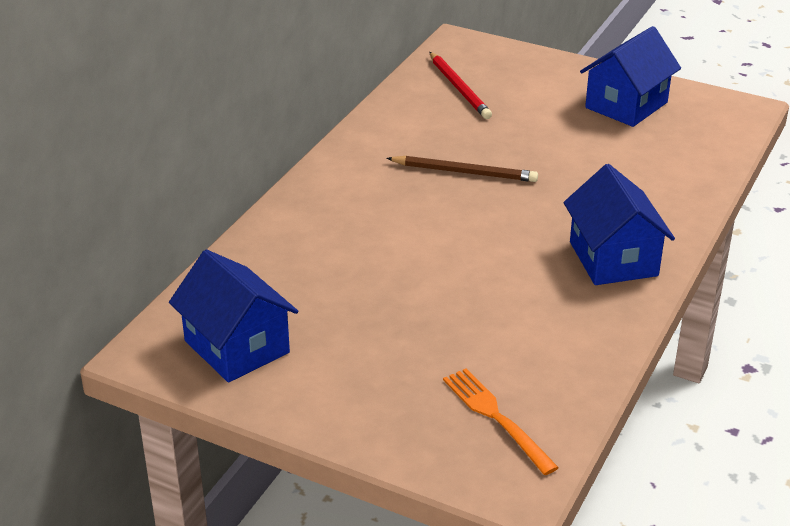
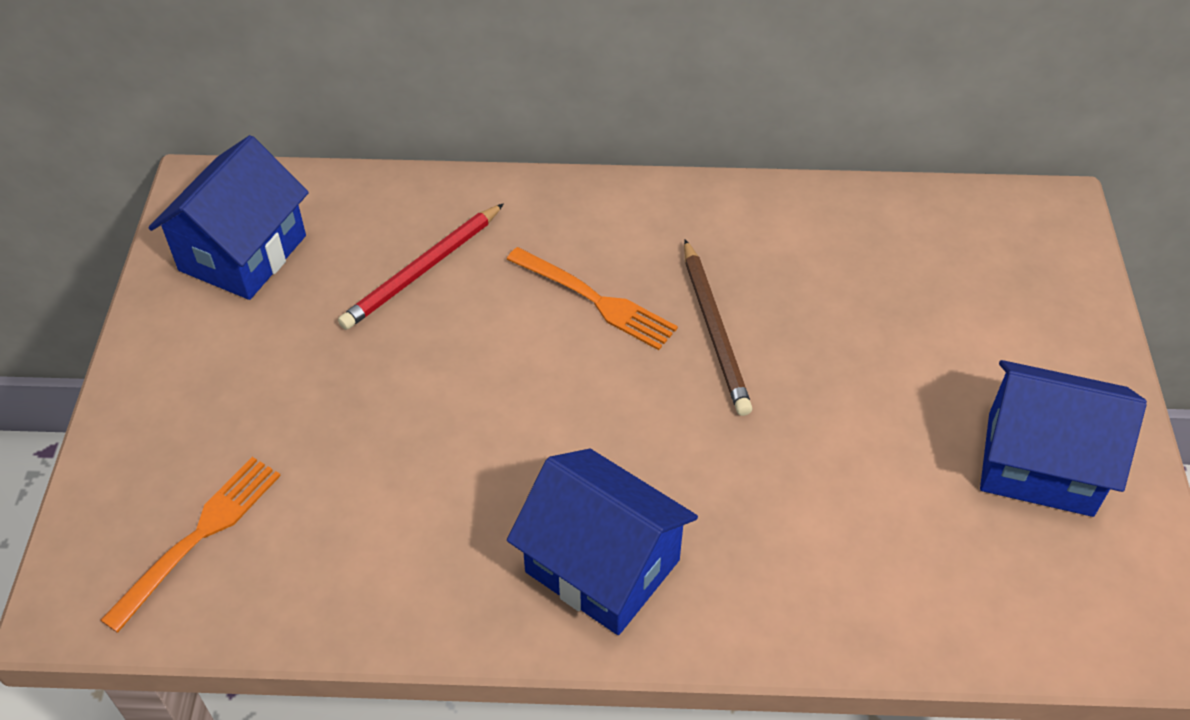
camera: 65 degrees right, 15 degrees up
red pencil [429,52,492,119] -> red pencil moved to [338,203,504,330]
blue house [563,164,675,285] -> blue house turned 75 degrees clockwise [507,449,698,635]
none -> orange fork [506,247,678,350]

